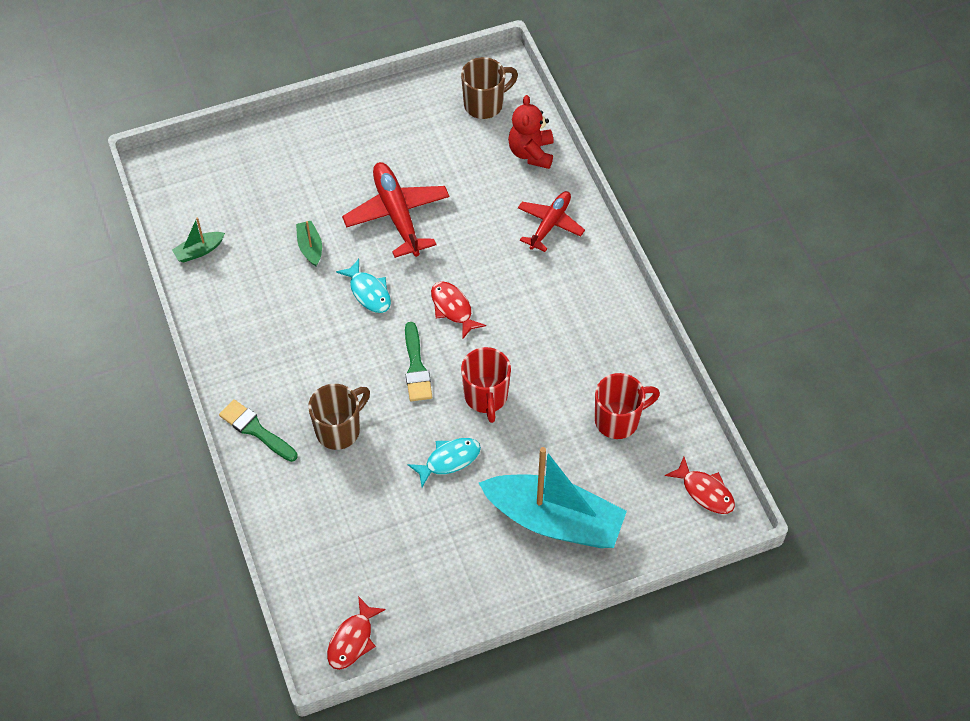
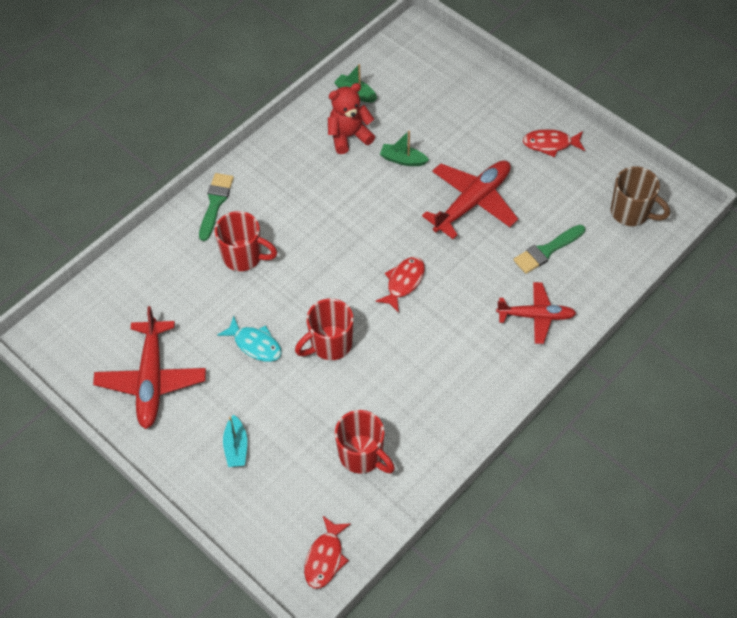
camera: 65 degrees right, 0 degrees up
green boat [296,221,322,266] -> green boat turned 120 degrees counterclockwise [380,131,429,166]
brown mug [308,384,370,450] -> red mug [215,211,277,271]
red fish [327,596,386,670] -> red fish moved to [523,129,585,157]
turquoise fish [336,259,391,313] -> none
green brush [405,322,432,401] -> green brush moved to [513,225,585,274]
turquoise boat [479,447,627,548] -> turquoise boat [223,415,247,467], size x0.41
red teddy bear [508,95,554,169] -> red teddy bear moved to [328,83,375,154]
none -> red plane [93,306,206,429]

